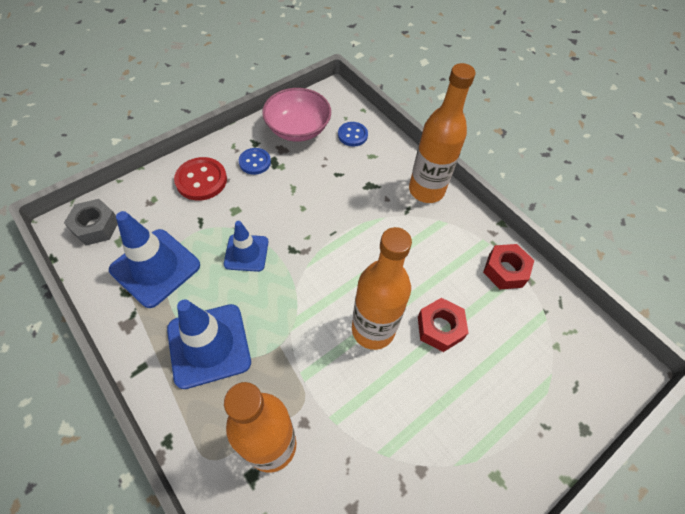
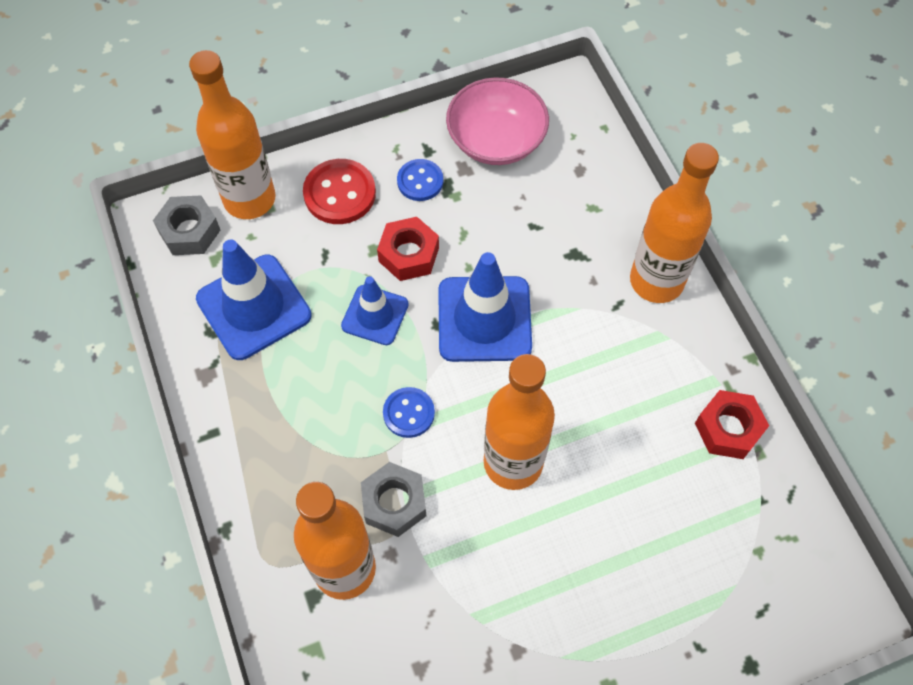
camera: 20 degrees right, 5 degrees up
blue traffic cone [167,299,251,389] -> blue traffic cone moved to [438,252,532,362]
blue button [338,122,368,147] -> blue button moved to [383,387,435,438]
red nut [418,298,468,352] -> red nut moved to [377,217,439,281]
none -> orange bottle [189,50,276,219]
none -> grey nut [361,462,426,537]

